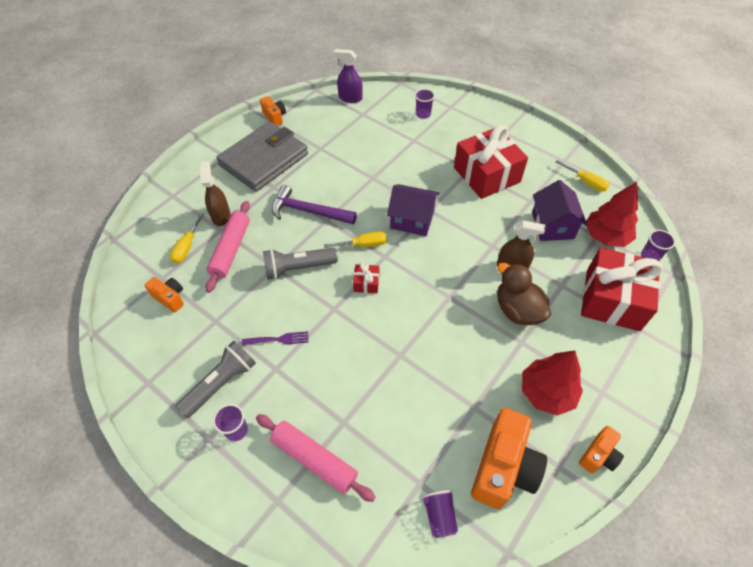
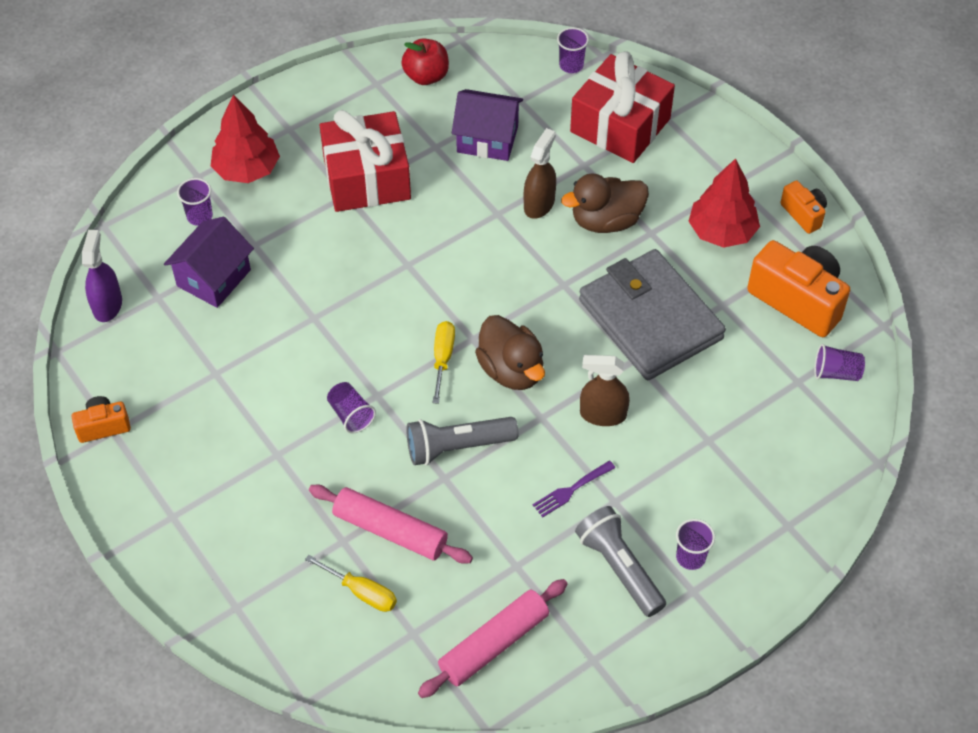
camera: 75 degrees left, 0 degrees up
orange camera [144,277,184,313] -> none
brown spray bottle [200,161,230,226] -> brown spray bottle moved to [580,355,630,426]
grey wallet [216,121,308,192] -> grey wallet moved to [579,249,726,380]
purple fork [242,331,309,346] -> purple fork turned 135 degrees counterclockwise [533,461,615,517]
pink rolling pin [256,414,376,502] -> pink rolling pin moved to [418,579,568,698]
grey flashlight [263,248,338,280] -> grey flashlight turned 75 degrees clockwise [406,417,519,465]
purple hammer [272,185,357,224] -> purple cup [327,382,376,433]
purple spray bottle [334,49,363,103] -> purple spray bottle turned 150 degrees clockwise [82,230,122,322]
red gift [353,262,379,293] -> brown duck [475,315,545,390]
purple house [387,184,439,236] -> purple house moved to [164,217,254,308]
yellow screwdriver [555,160,610,191] -> red apple [401,38,449,85]
red tree [586,182,638,247] -> red tree moved to [211,95,280,183]

